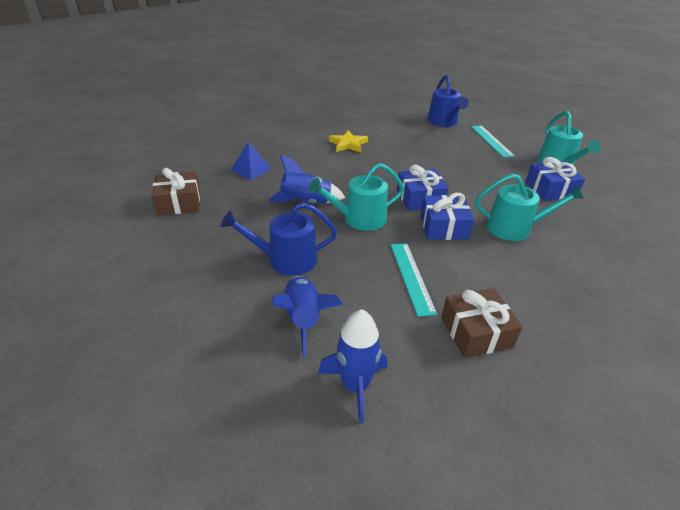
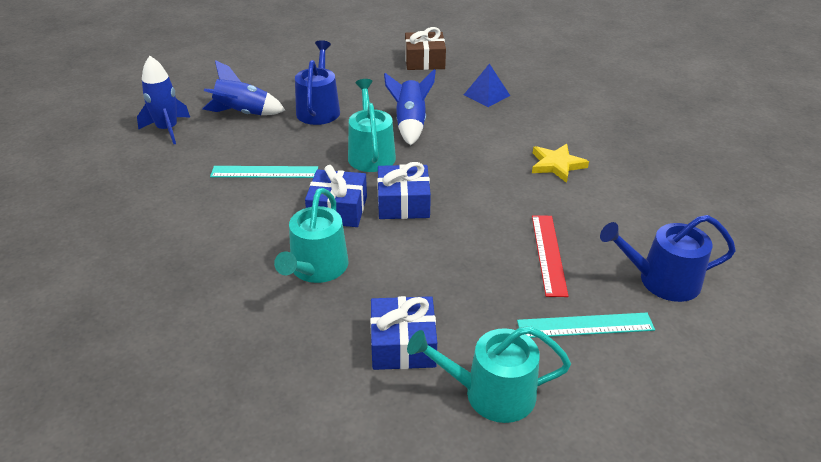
camera: 100 degrees right, 0 degrees up
brown gift [441,288,523,358] -> none
none -> red ruler [532,215,569,297]

